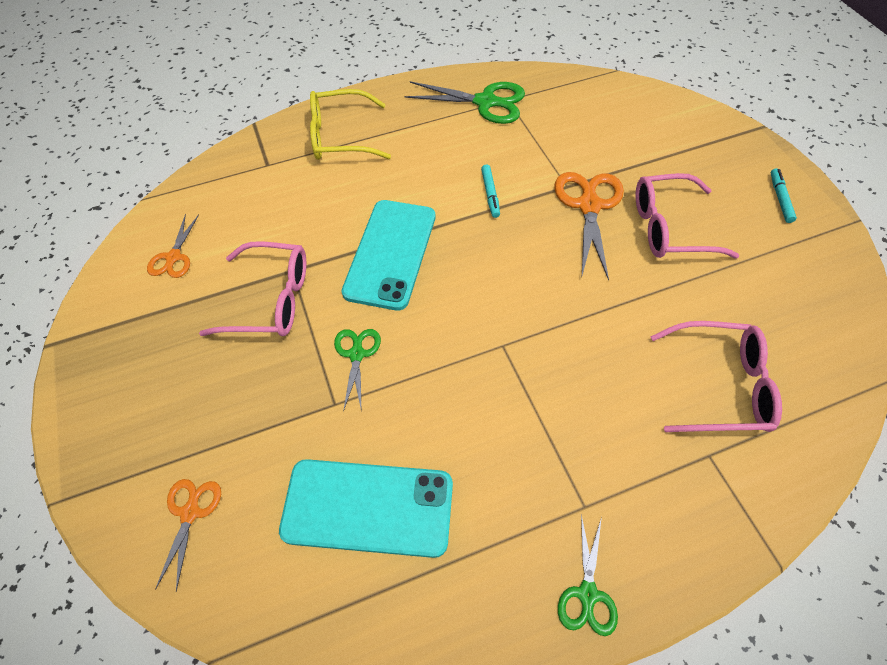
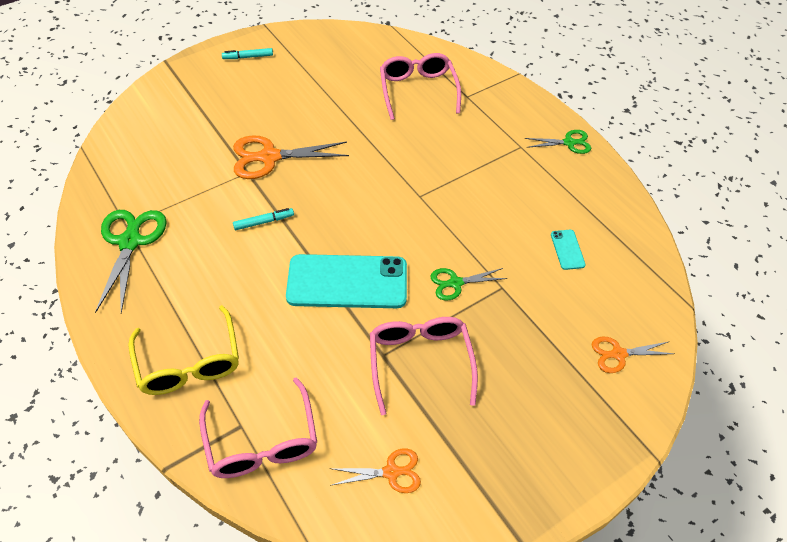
camera: 105 degrees left, 5 degrees down
turquoise phone [279,459,453,558] -> turquoise phone [551,230,586,270], size x0.42
pink glasses [636,173,739,258] -> pink glasses moved to [199,377,317,478]

